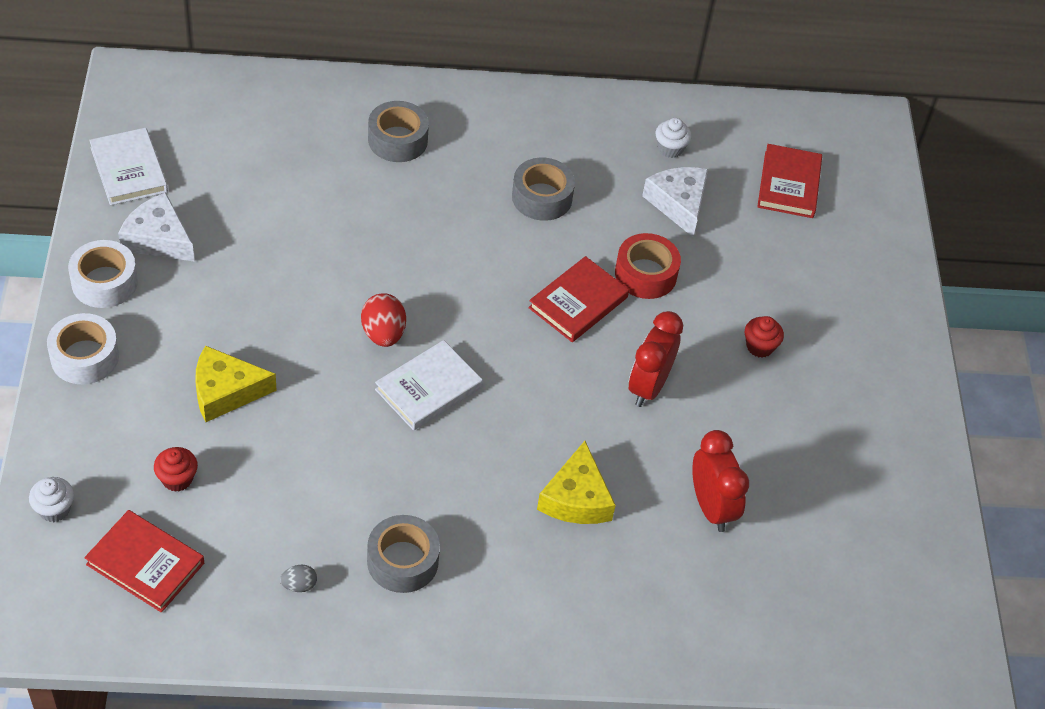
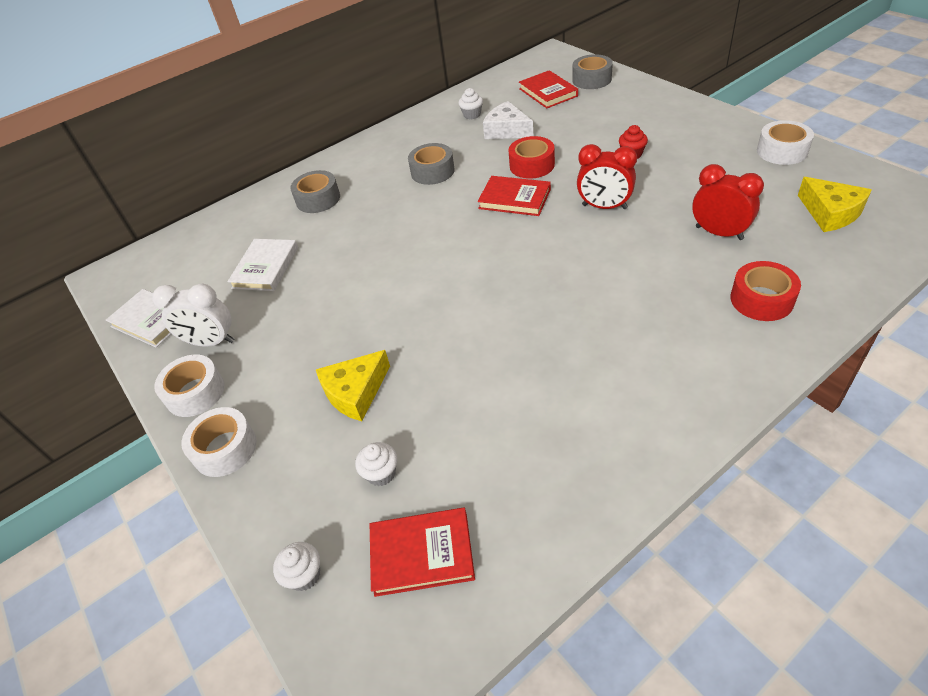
camera: 25 degrees left, 5 degrees down
white cheese [118,192,195,262] -> white clock [152,284,234,347]
red cupcake [154,447,198,492] -> white cupcake [355,442,397,486]
grey egg [280,565,317,592] -> none
red egg [361,293,406,347] -> none
grey tape [367,515,440,593] -> grey tape moved to [572,54,613,89]
white book [375,340,483,431] -> white book moved to [227,239,298,291]
red book [528,256,629,342] -> red book turned 75 degrees counterclockwise [478,176,551,216]
yellow cheese [537,441,616,524] -> yellow cheese moved to [798,177,872,232]
red clock [629,311,683,407] -> red clock turned 60 degrees counterclockwise [577,144,637,209]
none -> red tape [730,261,801,321]
none -> white tape [757,120,814,165]

